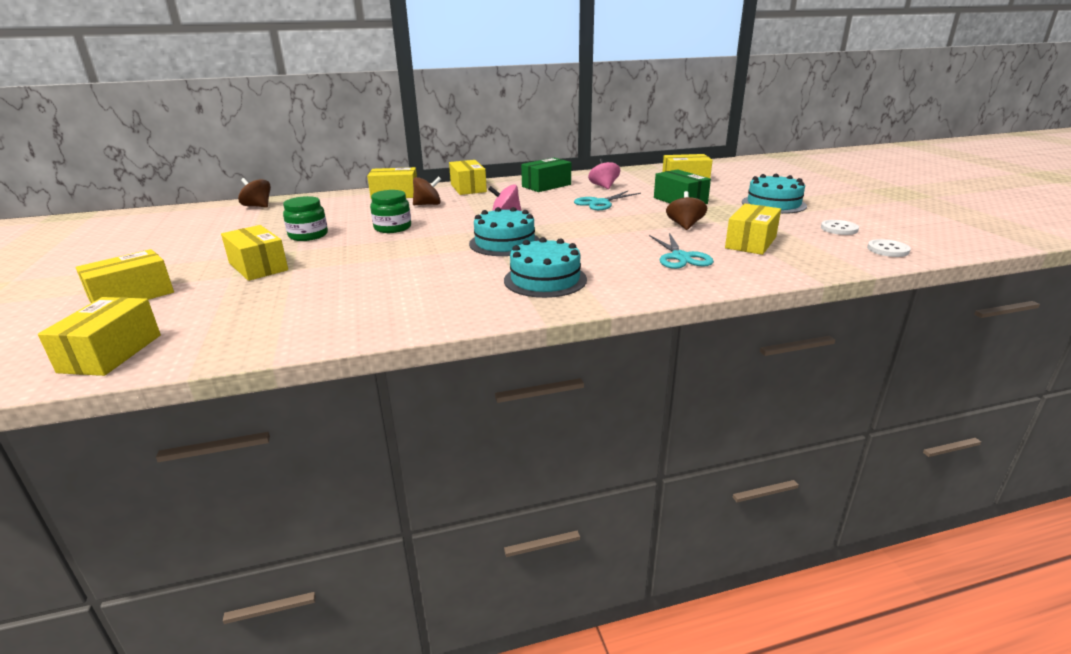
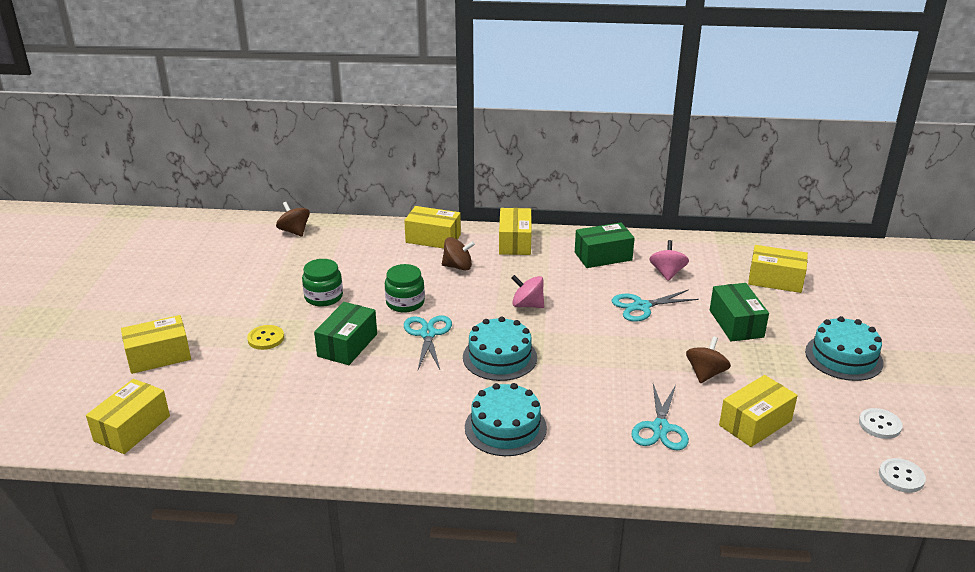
camera: 20 degrees right, 5 degrees up
yellow box [221,225,288,281] -> yellow button [247,325,284,350]
none -> green box [314,302,377,365]
none -> turquoise scissors [404,316,452,369]

